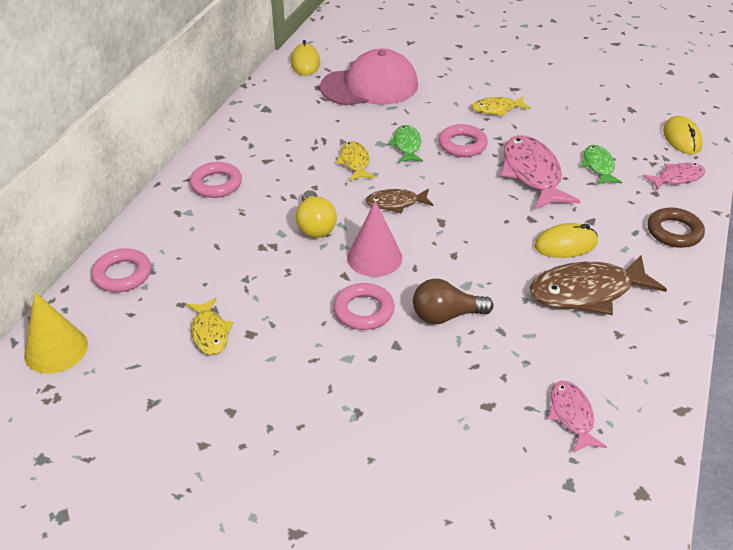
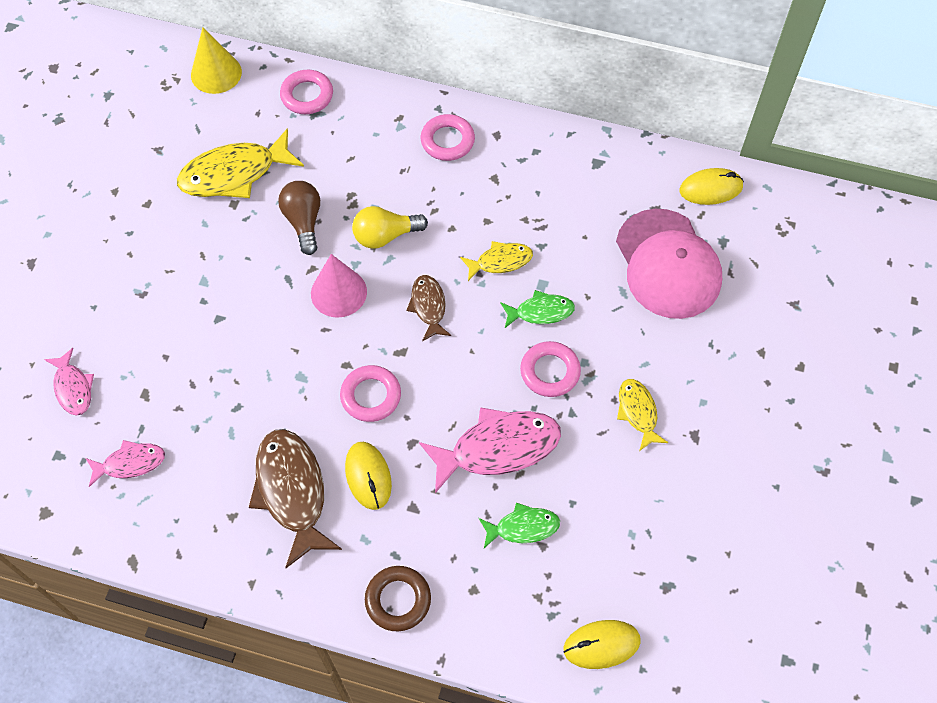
camera: 85 degrees right, 20 degrees up
yellow fish [186,298,233,355] -> yellow fish [177,128,304,198], size x1.80
pink ring [333,283,395,330] -> pink ring moved to [340,365,401,422]
brown light bulb [413,279,494,324] -> brown light bulb moved to [278,181,320,255]
pink fish [642,163,705,191] -> pink fish moved to [44,348,94,415]

